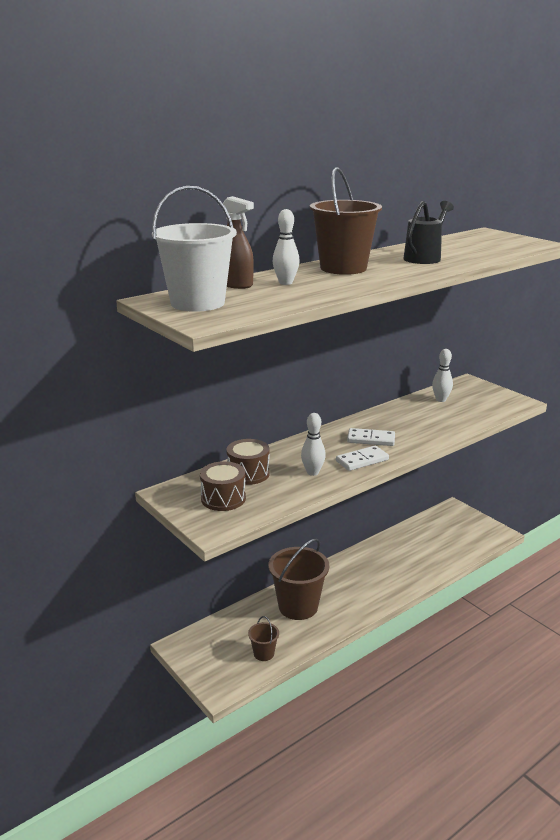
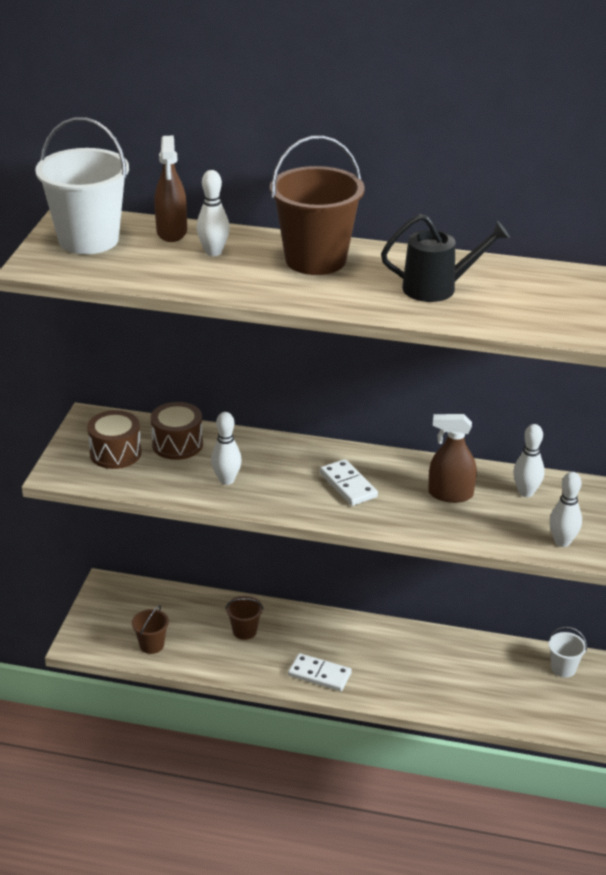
camera: 50 degrees right, 10 degrees up
brown bucket [269,538,329,620] -> brown bucket [225,596,263,640], size x0.48
white domino [336,445,389,471] -> white domino moved to [288,653,352,691]
none -> brown spray bottle [428,414,477,503]
none -> white bucket [548,627,587,678]
none -> white bowling pin [549,472,582,547]

